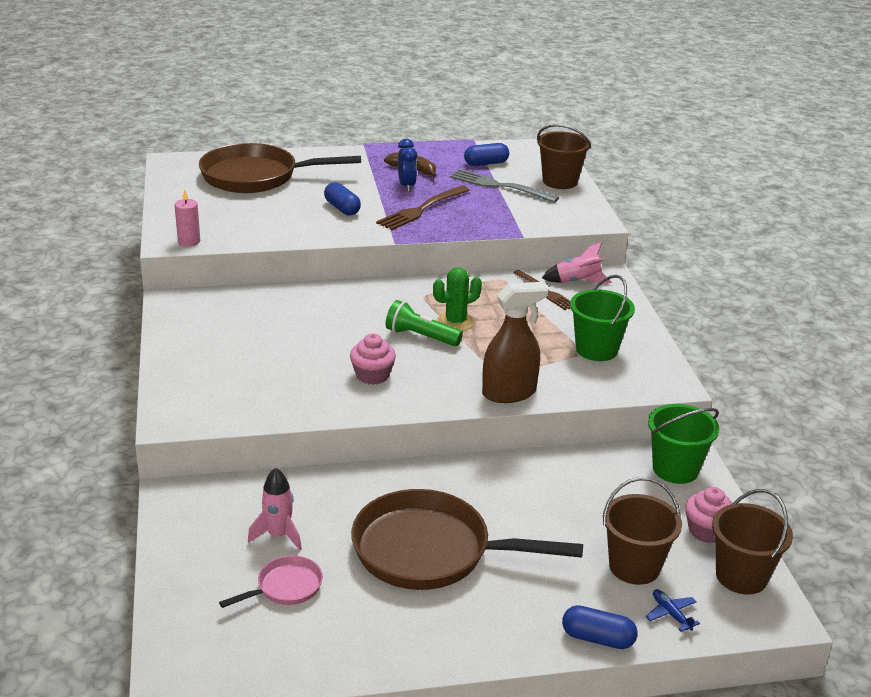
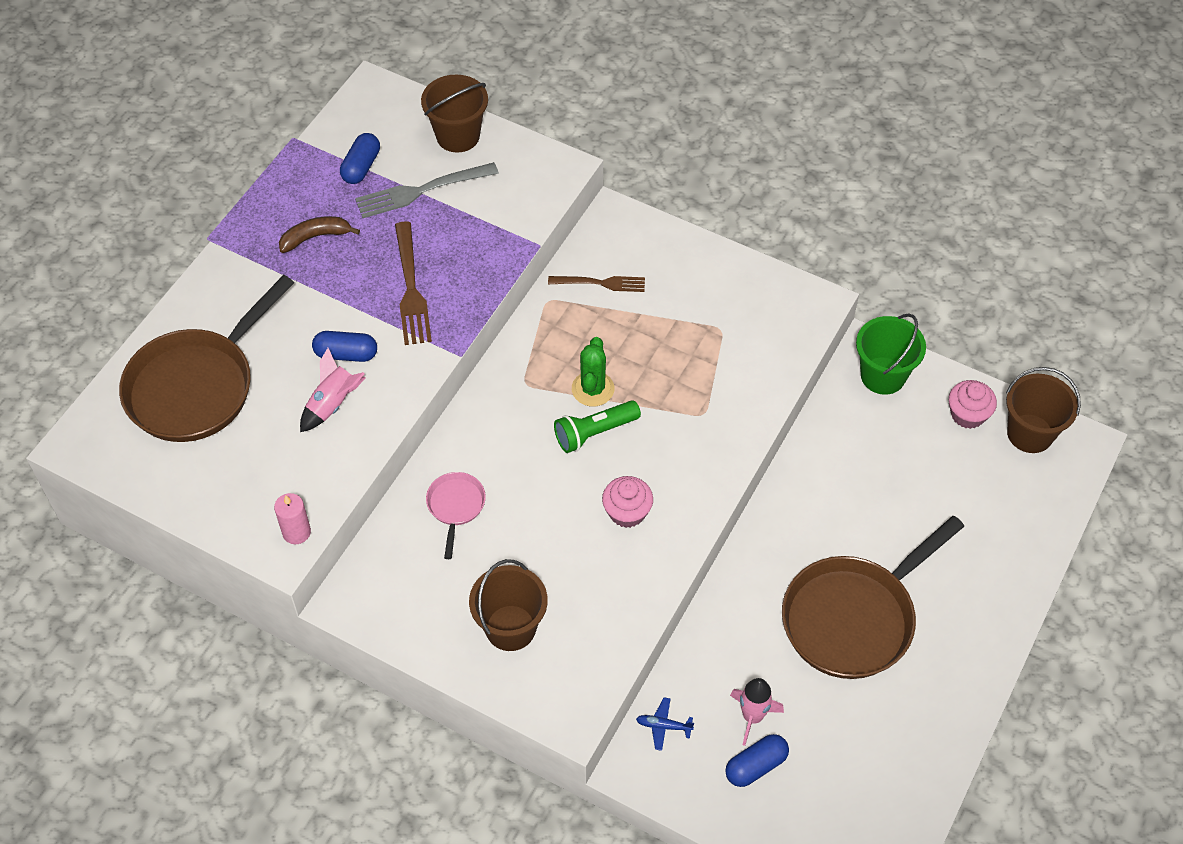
camera: 50 degrees left, 25 degrees up
pink pan [219,556,323,608] -> pink pan moved to [426,472,486,559]
blue clock [398,139,417,192] -> none
brown spray bottle [482,282,549,403] -> none
pink rocket [542,242,612,284] -> pink rocket moved to [300,348,366,432]
blue capsule [562,605,638,649] -> blue capsule moved to [725,734,789,787]
green bucket [570,275,635,361] -> none
brown bucket [603,477,682,585] -> brown bucket moved to [469,559,548,651]
blue plane [646,589,700,632] -> blue plane moved to [636,697,694,751]

